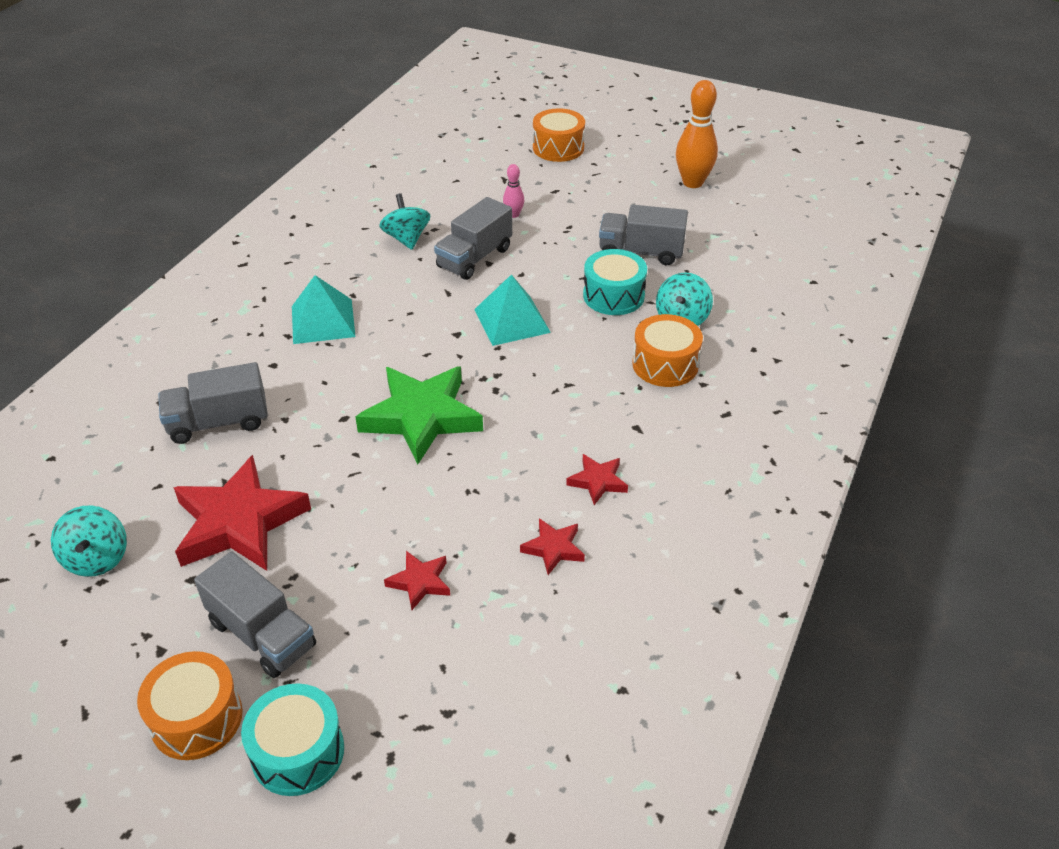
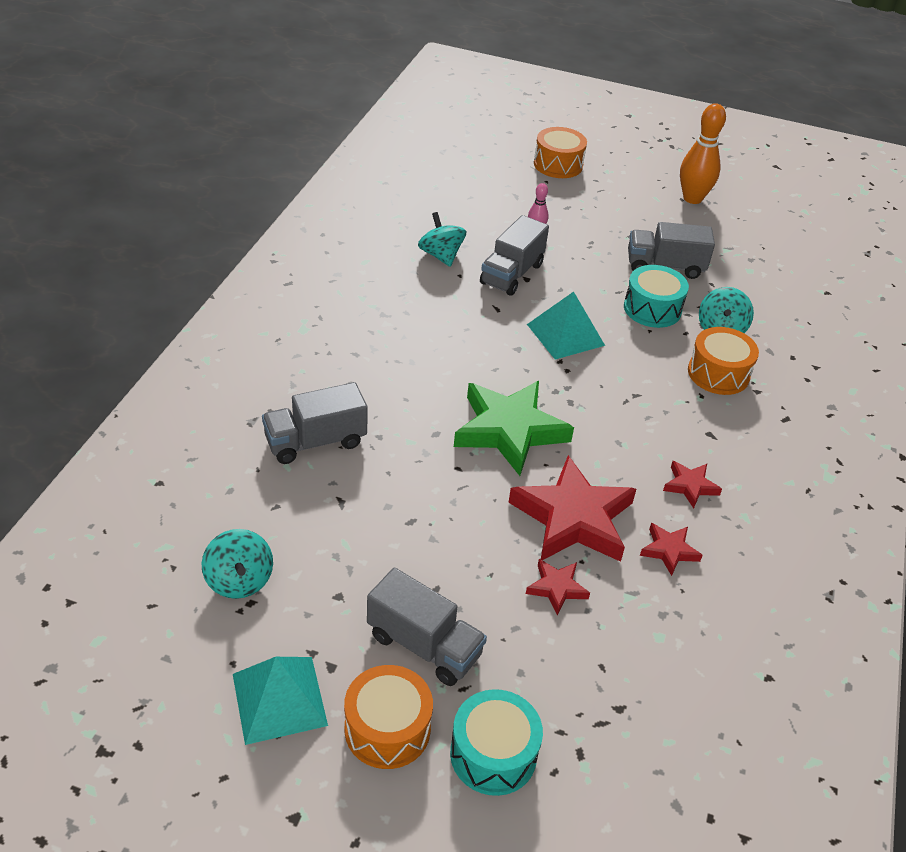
camera: 10 degrees left, 0 degrees up
red star [173,455,311,571] -> red star moved to [508,455,636,562]
turquoise pyramid [292,275,356,344] -> turquoise pyramid moved to [233,657,328,745]

